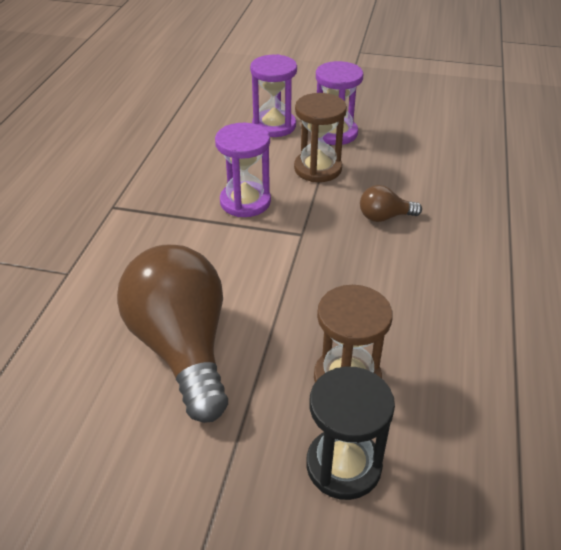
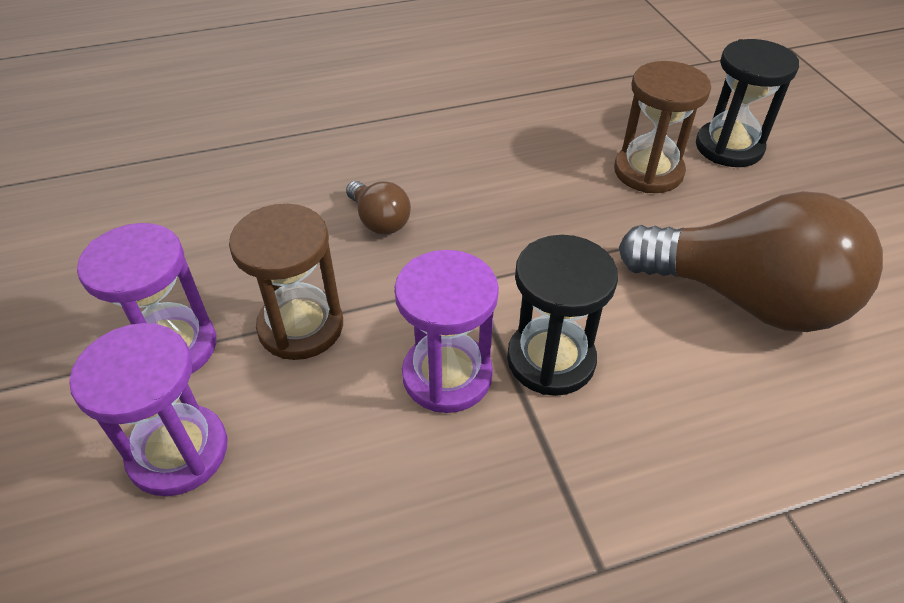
camera: 120 degrees left, 5 degrees up
brown light bulb [117,245,228,423] -> brown light bulb turned 105 degrees counterclockwise [619,191,883,332]
none -> black hourglass [507,235,618,396]

